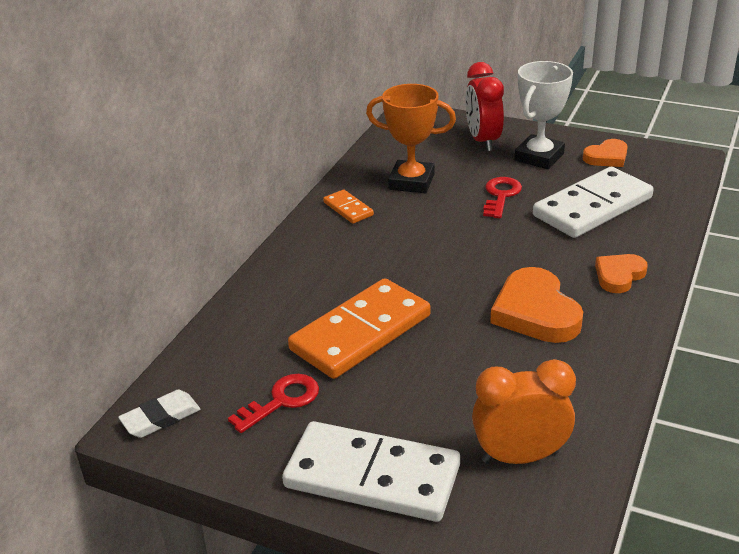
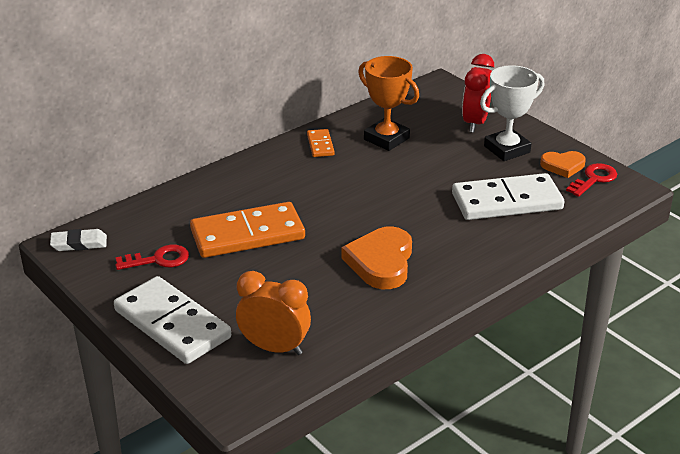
camera: 25 degrees right, 0 degrees up
red key [483,177,522,218] -> red key moved to [566,163,617,197]
orange heart [595,254,648,293] -> none

